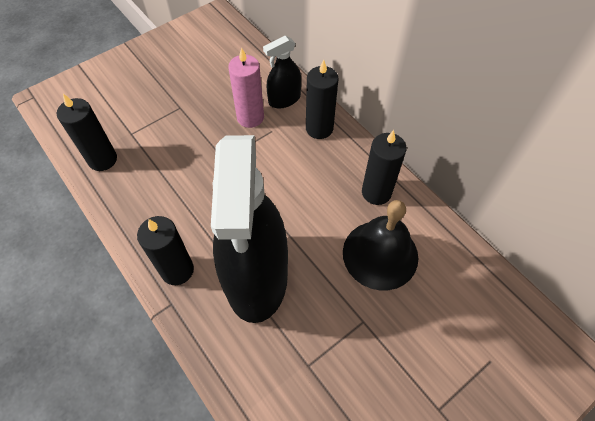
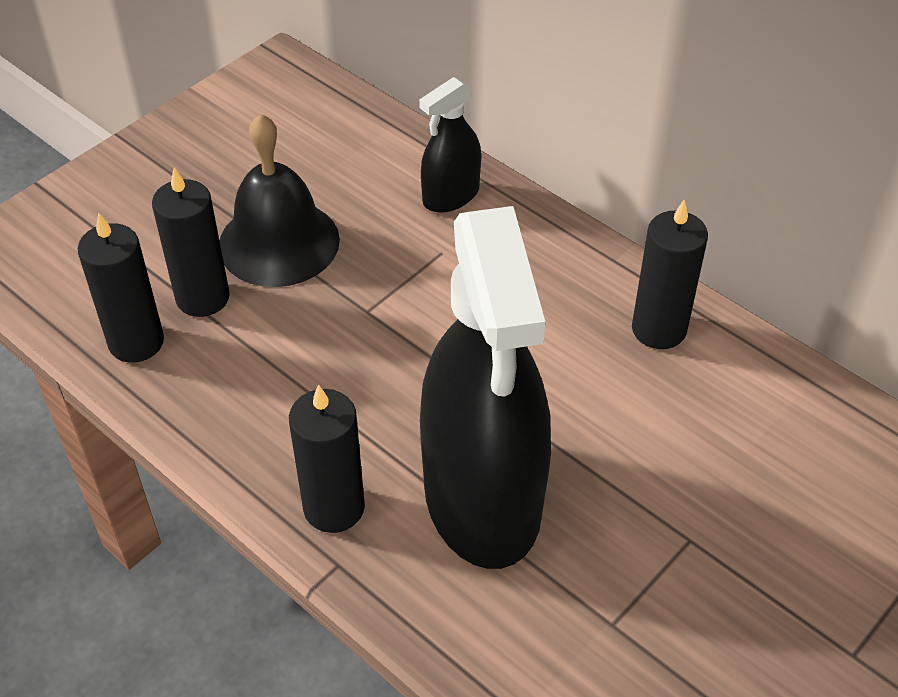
camera: 10 degrees left, 10 degrees down
pink candle [228,48,264,128] -> none
black candle [306,60,338,139] -> black candle moved to [152,167,230,317]
black bell [343,200,418,290] -> black bell moved to [220,113,340,287]

